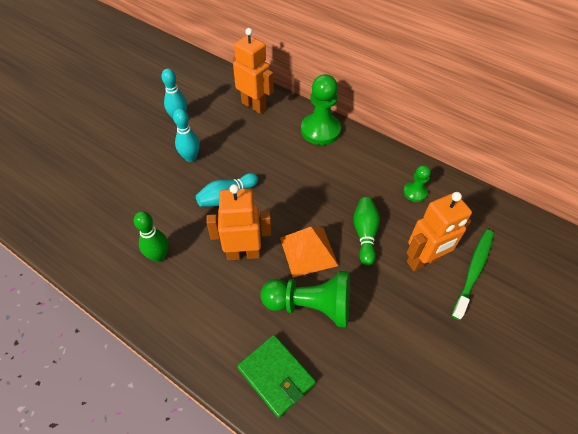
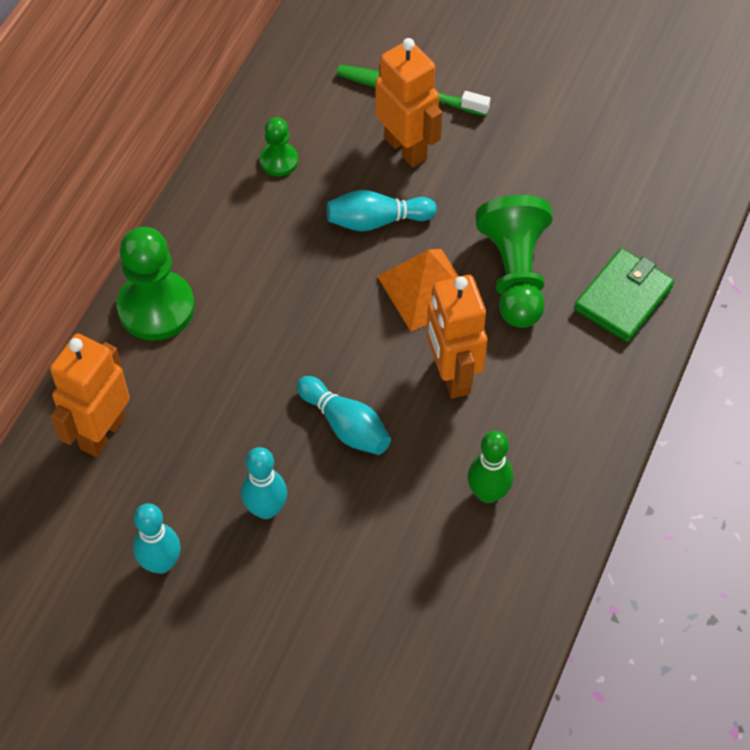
camera: 100 degrees left, 5 degrees up
green bowling pin [353,197,380,265] -> turquoise bowling pin [327,190,437,231]

